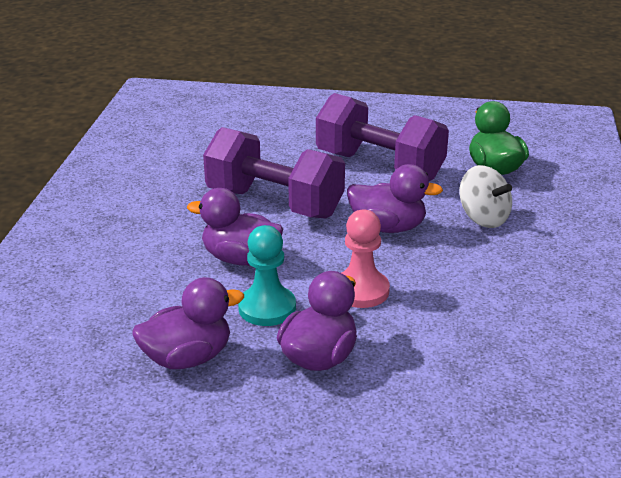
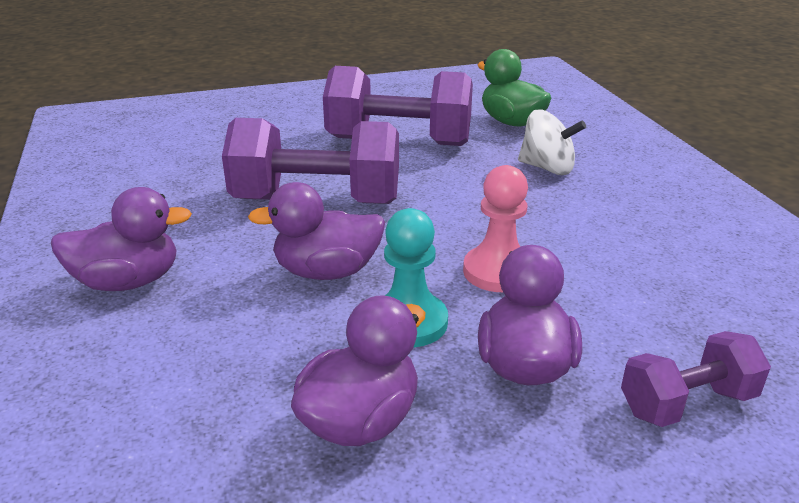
camera: 25 degrees left, 0 degrees up
purple duck [347,164,443,233] -> purple duck moved to [51,187,192,291]
none -> purple dumbbell [621,331,771,427]

